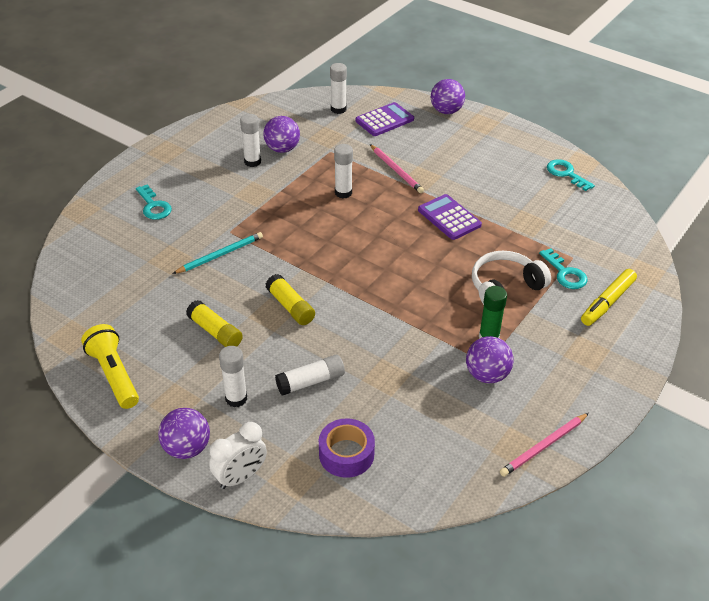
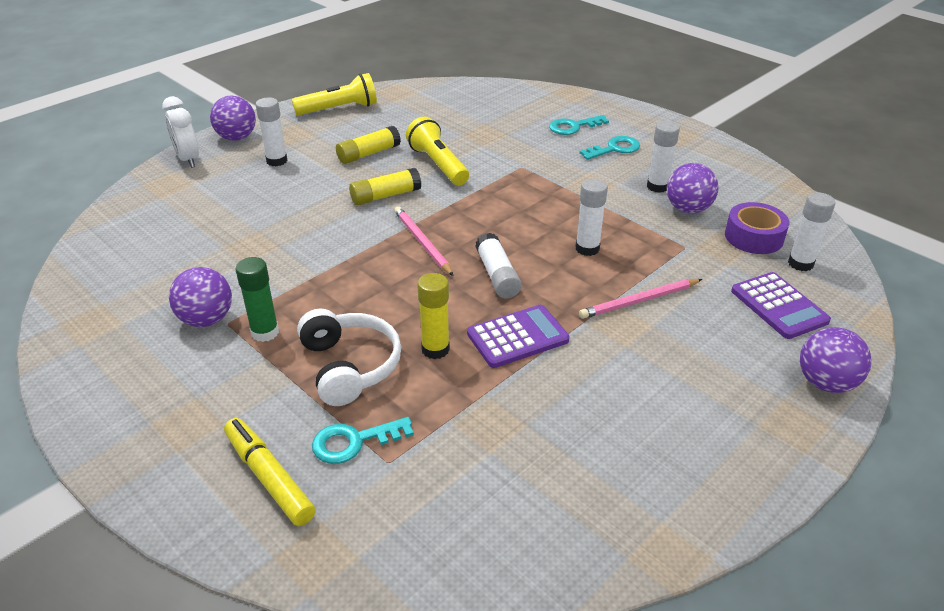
camera: 100 degrees right, 5 degrees down
turquoise pencil [172,232,263,274] -> none
white glue stick [275,355,345,395] -> white glue stick moved to [475,233,522,298]
purple tape [319,418,375,478] -> purple tape moved to [725,202,789,254]
pink pencil [500,413,589,477] -> pink pencil moved to [394,206,454,276]
turquoise key [547,159,595,191] -> turquoise key moved to [580,136,640,160]
none -> yellow flashlight [406,117,469,186]
none -> yellow glue stick [417,273,450,359]

